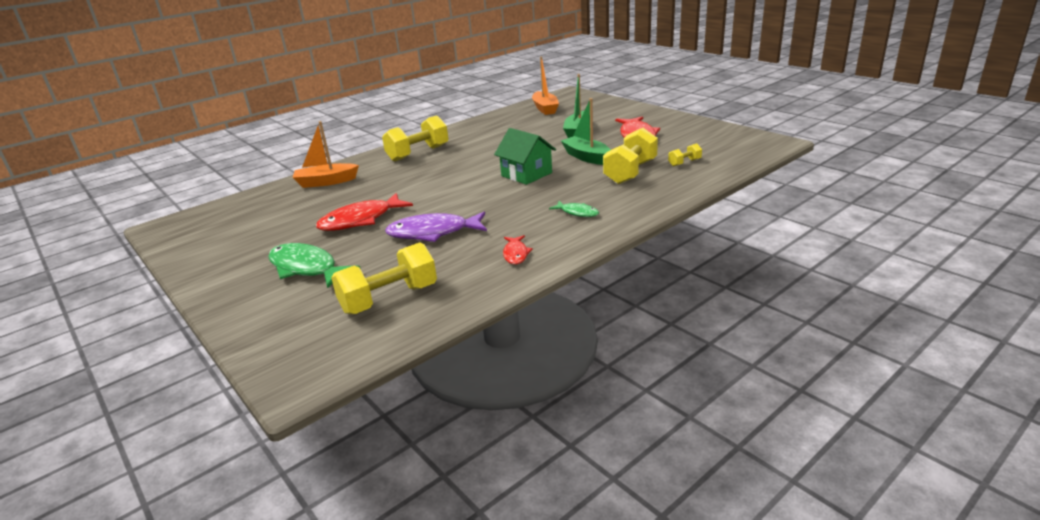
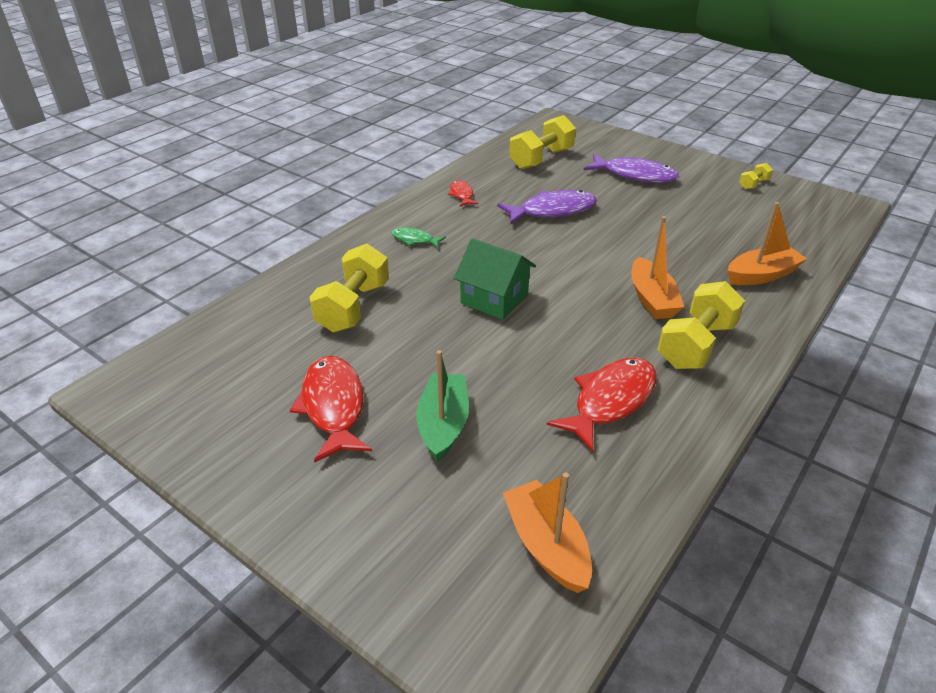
camera: 165 degrees right, 10 degrees up
green fish [268,243,361,288] -> purple fish [584,154,679,183]
red fish [316,193,413,231] -> red fish moved to [547,358,657,452]
green boat [561,98,611,165] -> none
yellow dumbbell [668,143,702,167] -> yellow dumbbell moved to [739,163,773,190]
none -> orange boat [631,216,684,319]

